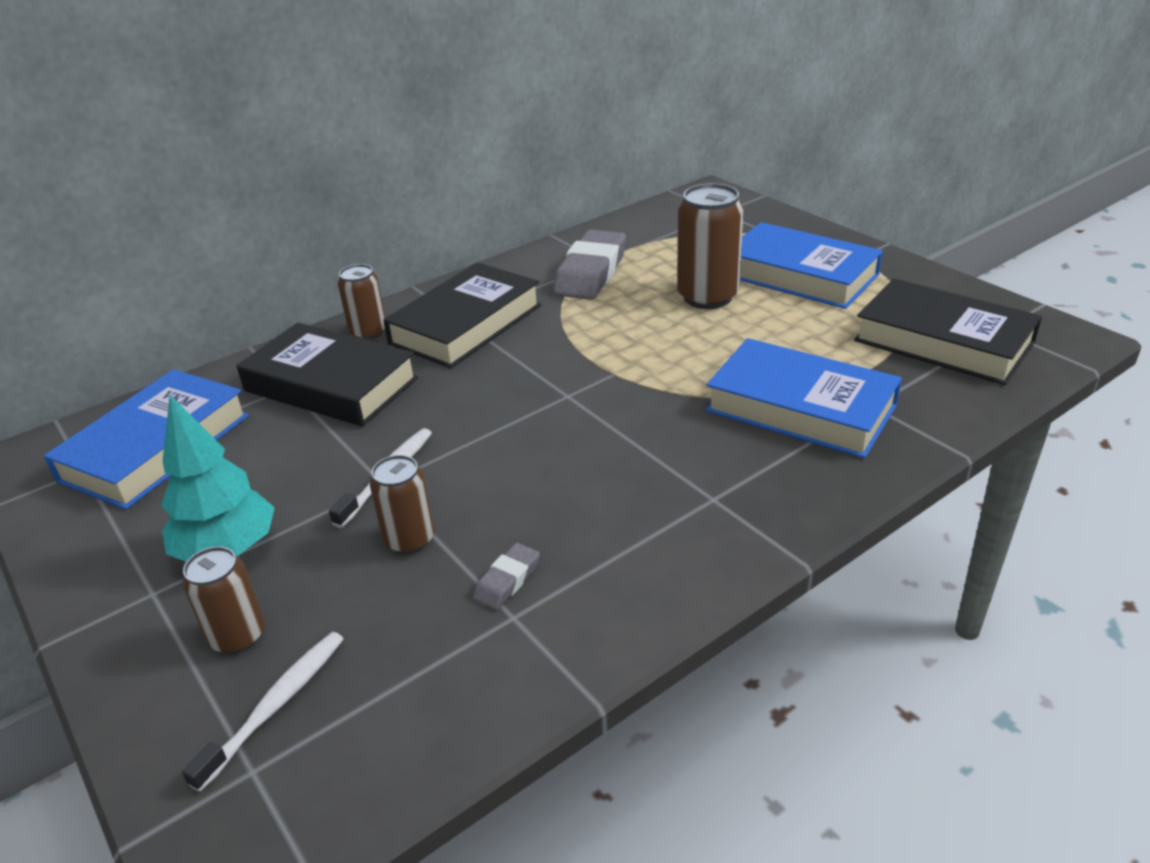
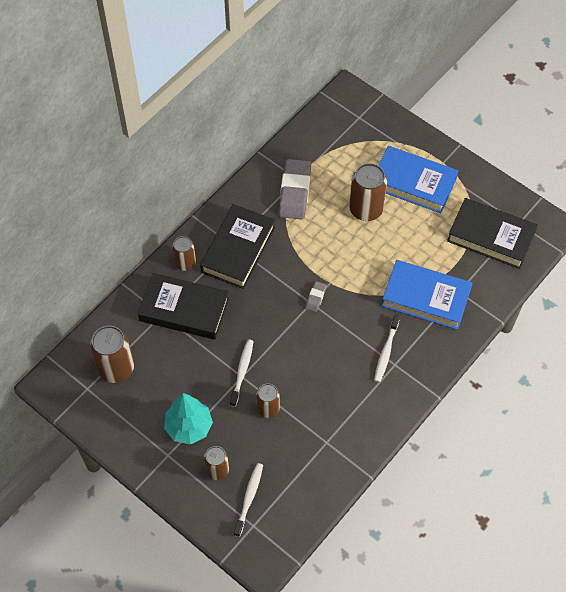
camera: 15 degrees left, 25 degrees up
blue book [44,369,249,510] -> brown can [90,326,134,383]
grey eraser [473,543,540,610] -> grey eraser moved to [305,281,327,312]
none -> white toothbrush [374,315,400,382]

